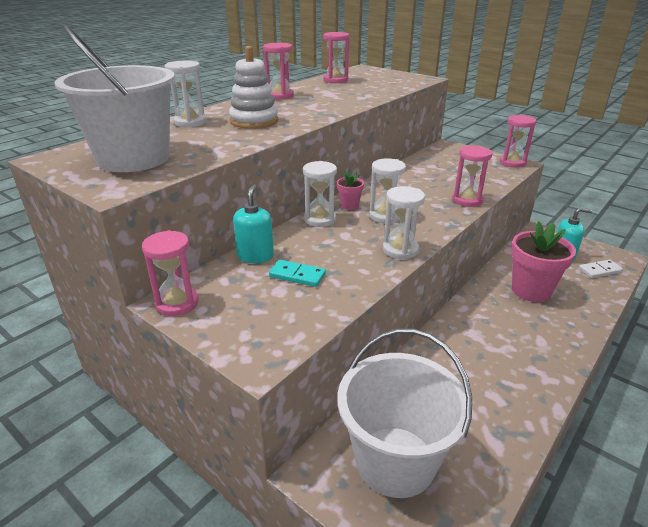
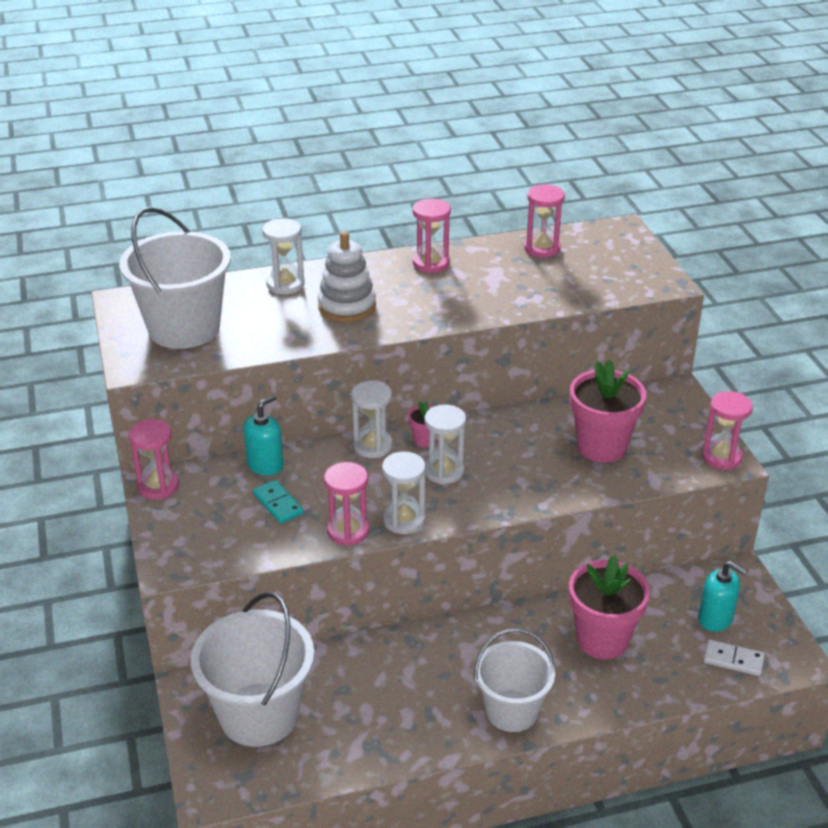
camera: 35 degrees right, 5 degrees up
pink hourglass [452,146,492,207] -> pink hourglass moved to [324,462,370,546]
none -> white bucket [474,629,555,732]
none -> pink flower pot [570,360,646,463]

